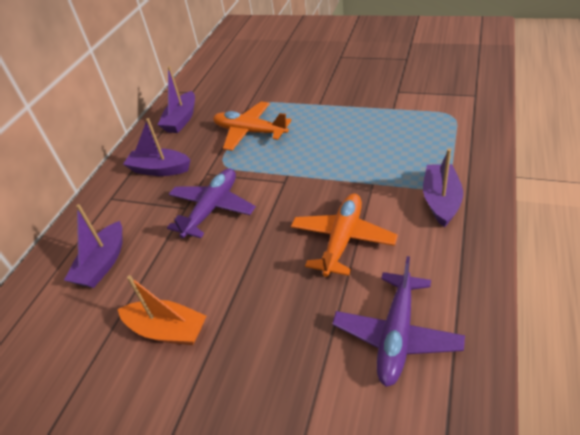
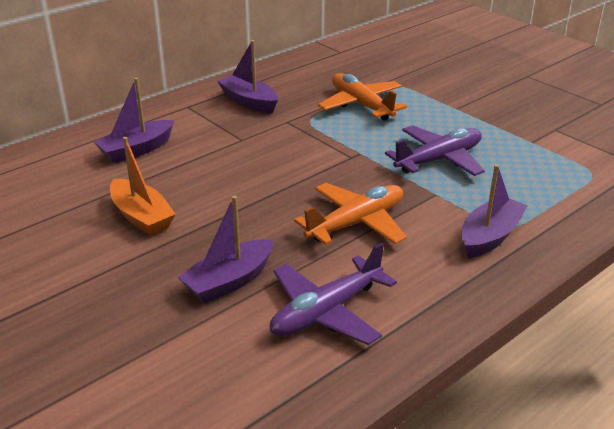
camera: 25 degrees right, 10 degrees down
purple boat [158,66,195,133] -> purple boat moved to [178,196,274,303]
purple plane [167,168,256,238] -> purple plane moved to [385,125,485,176]

